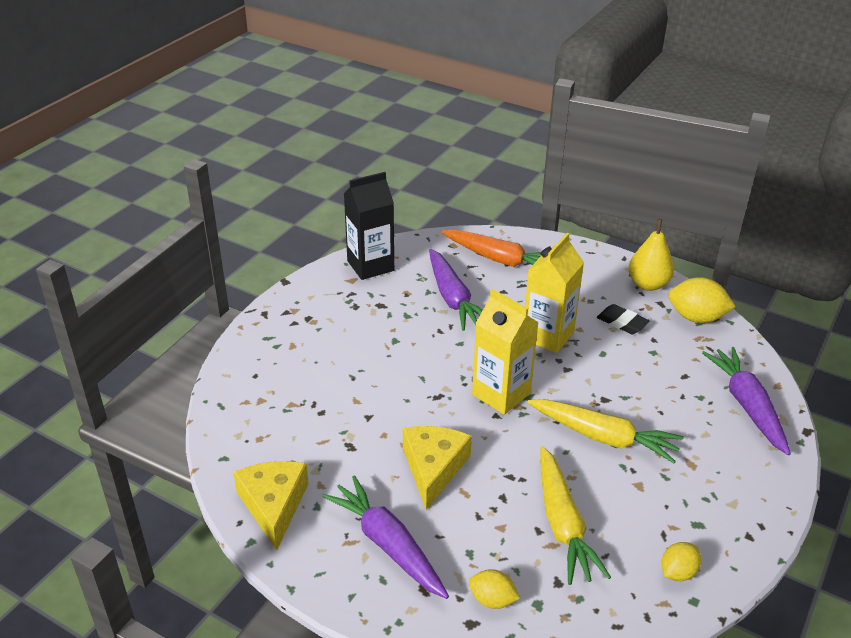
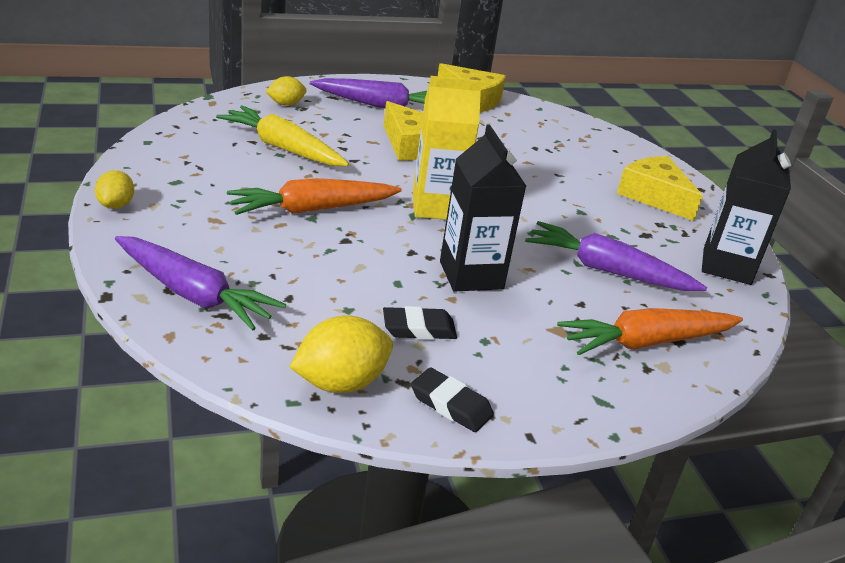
camera: 130 degrees right, 5 degrees down
yellow carton [525,233,584,353] -> black carton [440,125,526,291]
yellow carrot [527,399,684,463] -> orange carrot [227,178,402,215]
yellow pear [628,219,674,291] -> black eraser [411,367,494,432]
yellow lemon [661,542,701,581] -> yellow lemon moved to [95,170,134,209]
none -> yellow cheese [617,156,703,221]

